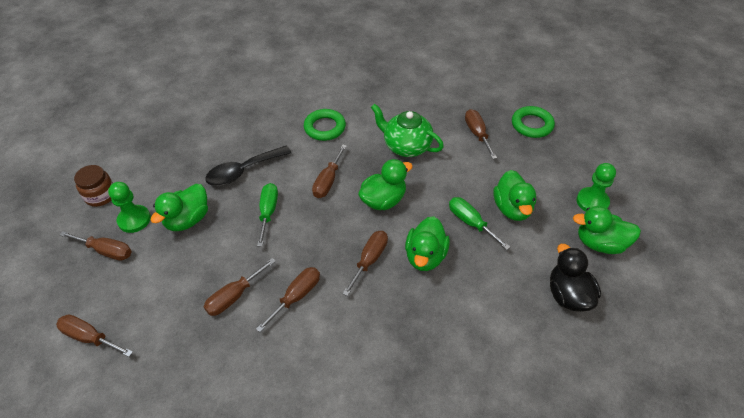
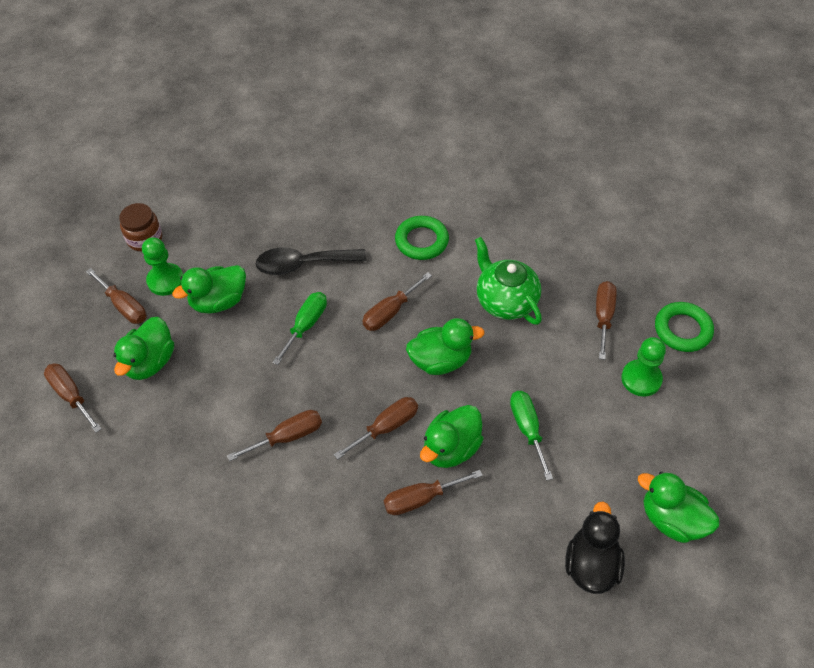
camera: 25 degrees right, 5 degrees up
brown screwdriver [204,258,276,316] -> brown screwdriver moved to [384,470,483,515]
green duck [493,170,536,221] -> green duck moved to [113,317,174,380]
green pawn [577,163,616,211] -> green pawn moved to [621,337,666,397]

